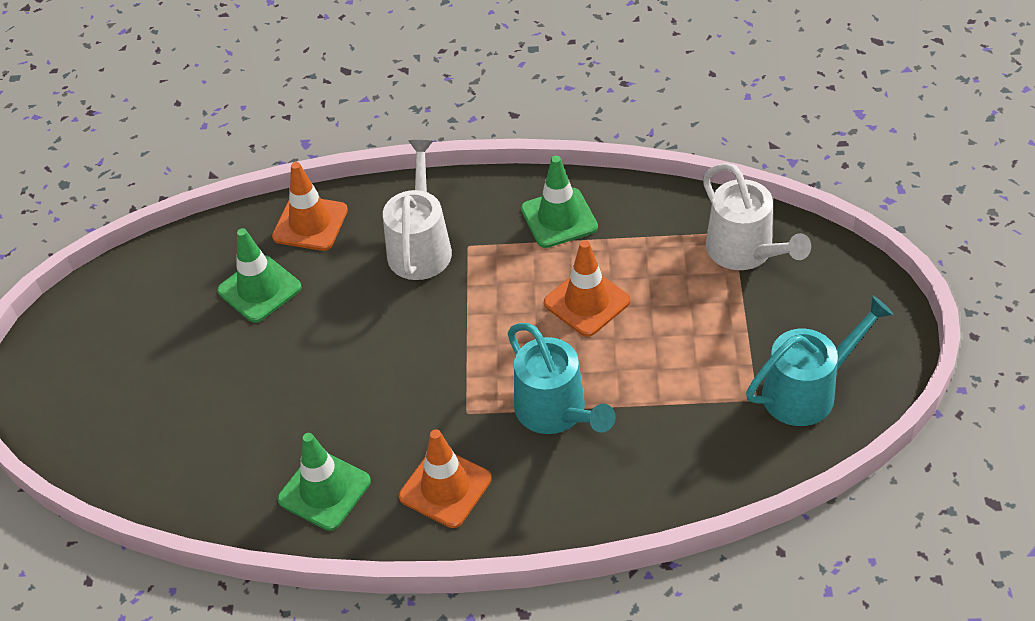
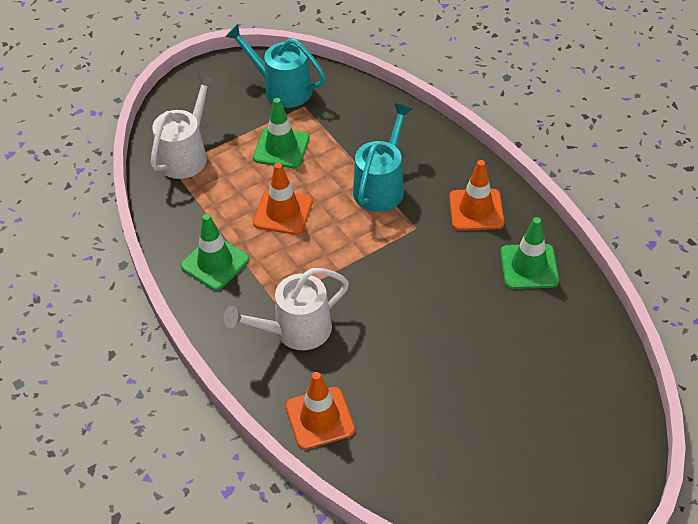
camera: 125 degrees left, 0 degrees up
green traffic cone [217,228,302,323] -> green traffic cone moved to [253,98,310,168]

